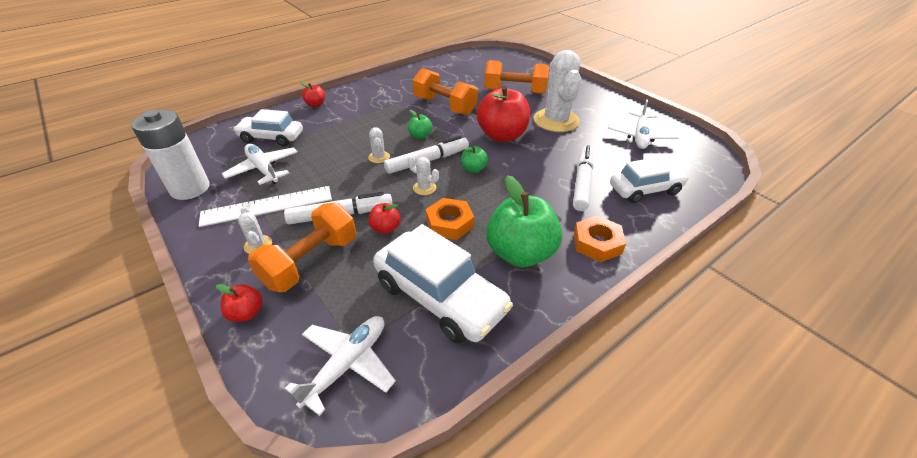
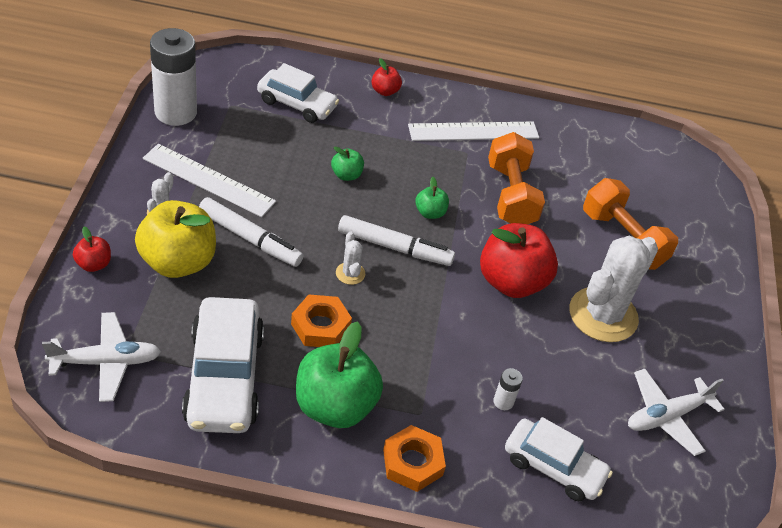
camera: 40 degrees right, 5 degrees up
white plane [222,144,298,185] -> none
white car [234,109,303,146] -> white car turned 150 degrees clockwise [257,63,339,123]
orange dumbbell [248,203,356,292] -> yellow apple [135,200,216,278]
white cactus [368,127,390,163] -> none
red apple [368,203,401,234] -> none
green apple [461,146,488,173] -> green apple moved to [331,146,364,181]
white marker [573,145,593,211] -> white battery [493,368,523,410]
none -> white ruler [408,122,539,141]

